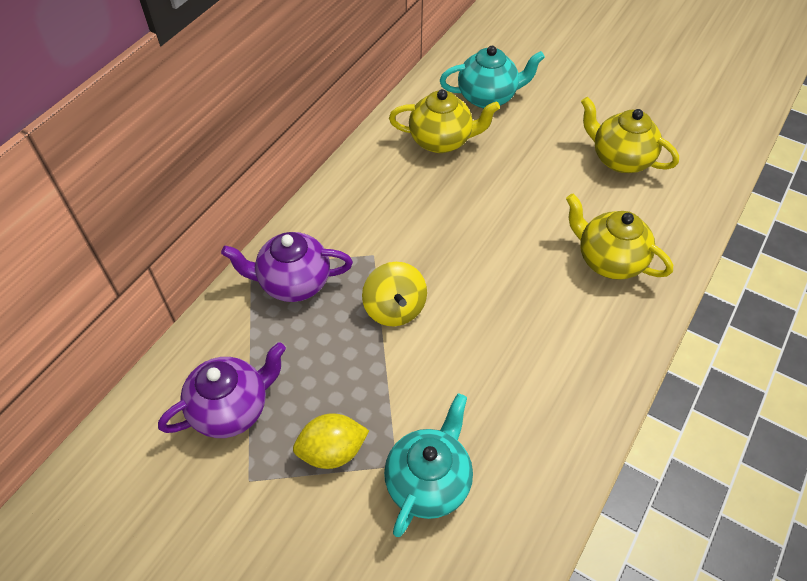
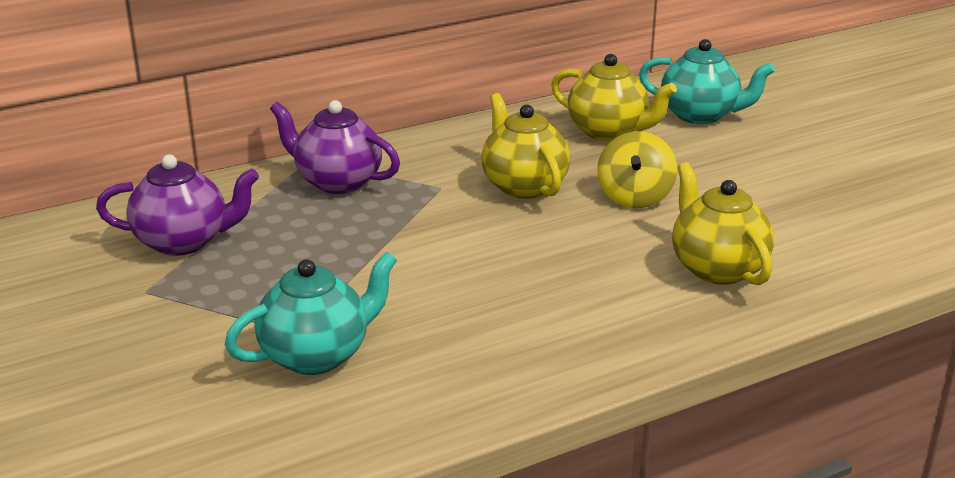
camera: 30 degrees right, 25 degrees down
yellow lemon [293,413,369,469] -> none
yellow spinning top [362,262,427,326] -> yellow spinning top moved to [597,131,677,208]
yellow teapot [581,97,679,173] -> yellow teapot moved to [481,93,570,199]

